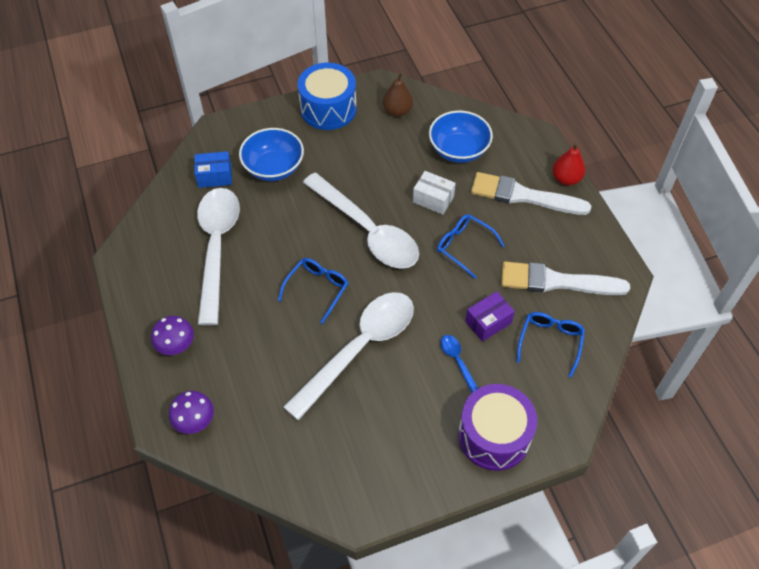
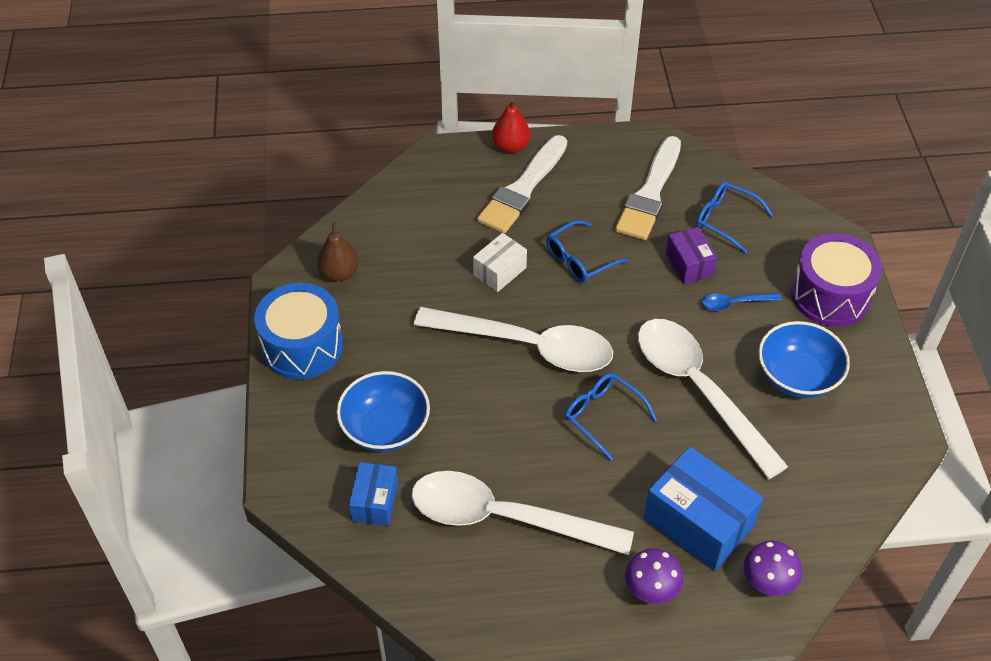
camera: 75 degrees left, 5 degrees down
white spoon [303,173,419,269] -> white spoon turned 45 degrees clockwise [414,307,613,372]
blue bowl [429,111,493,163] -> blue bowl moved to [758,321,850,398]
none -> blue box [644,446,763,571]

